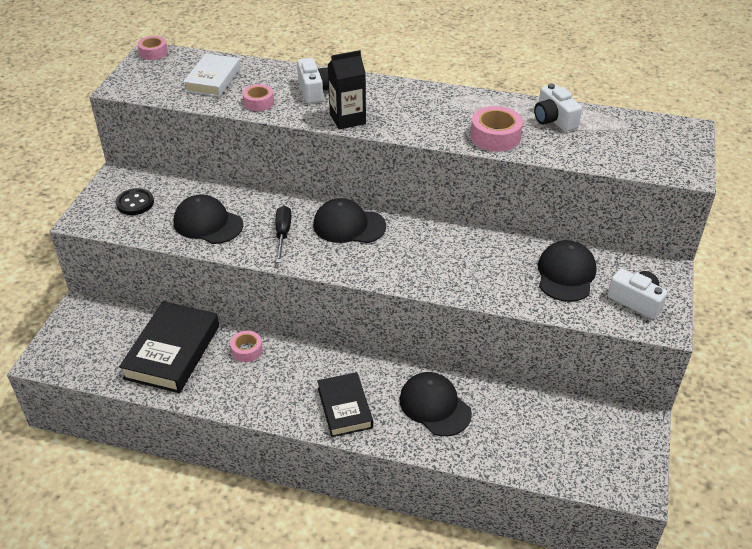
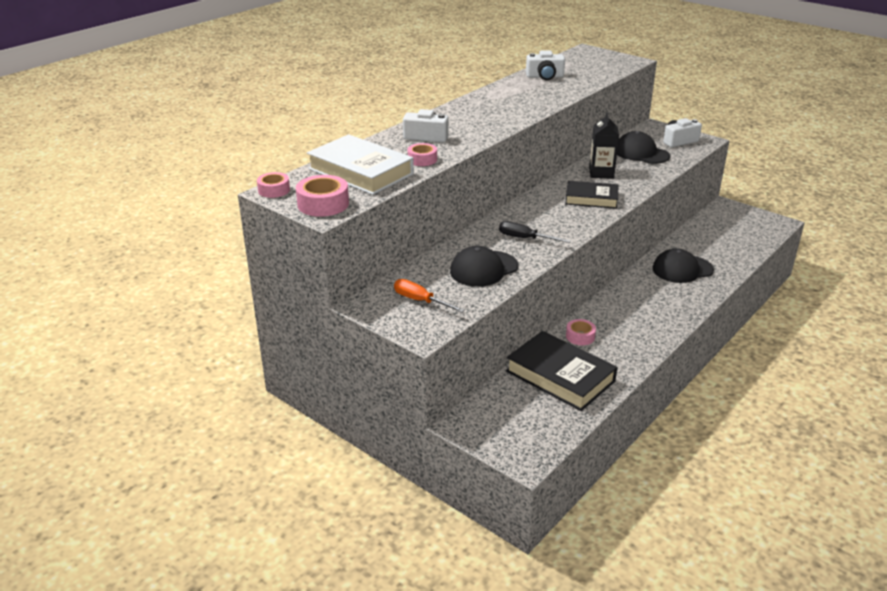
camera: 65 degrees left, 10 degrees down
black button [116,188,154,215] -> orange screwdriver [394,279,465,313]
white book [183,53,241,97] -> white book [307,134,414,195], size x1.55
black cap [313,198,386,243] -> none
black book [317,372,373,437] -> black book moved to [565,181,618,209]
black carton [328,50,366,129] -> black carton moved to [589,113,619,179]
pink tape [470,106,523,152] -> pink tape moved to [296,175,349,217]

